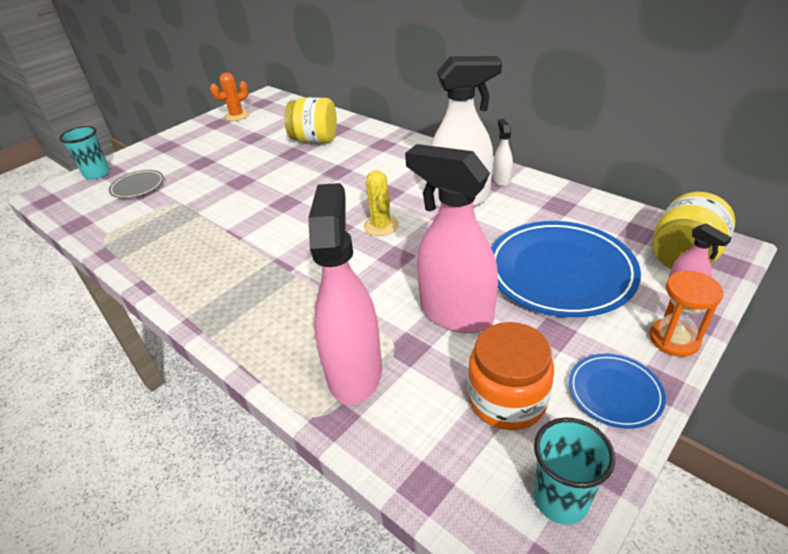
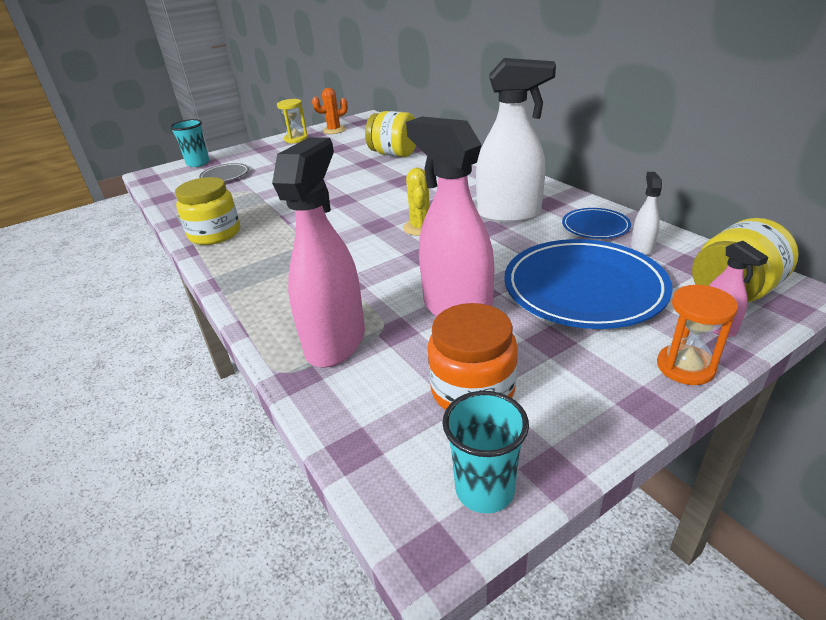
camera: 15 degrees right, 5 degrees down
white spray bottle [493,119,513,186] -> white spray bottle moved to [631,172,662,255]
blue plate [569,354,666,429] -> blue plate moved to [562,208,631,239]
none -> yellow jar [175,177,240,245]
none -> yellow hourglass [277,99,308,143]

